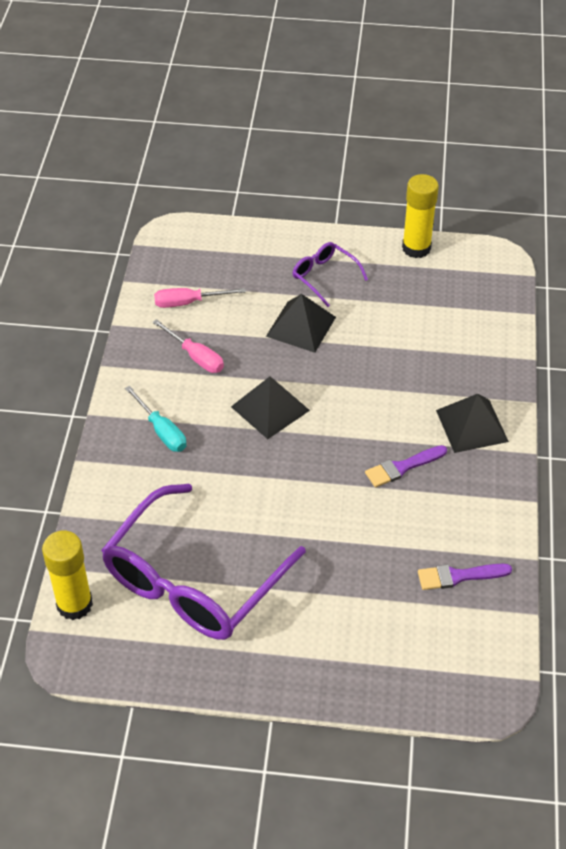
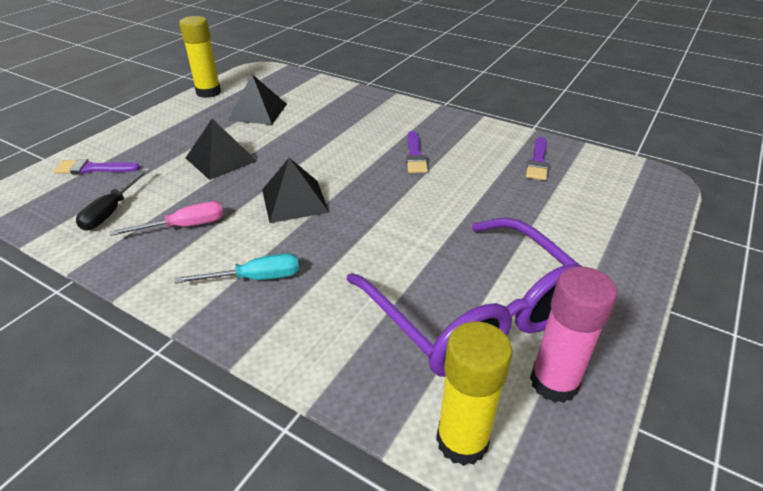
camera: 65 degrees left, 10 degrees down
pink screwdriver [154,288,246,308] -> black screwdriver [76,168,150,230]
purple glasses [292,242,368,307] -> none
black pyramid [436,394,509,453] -> black pyramid moved to [228,74,287,125]
none -> purple brush [54,159,140,174]
none -> pink glue stick [530,266,617,403]

